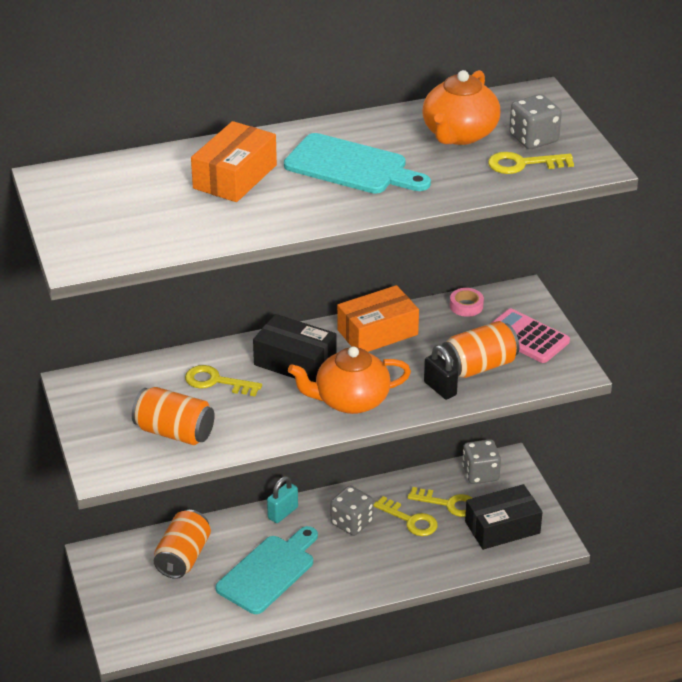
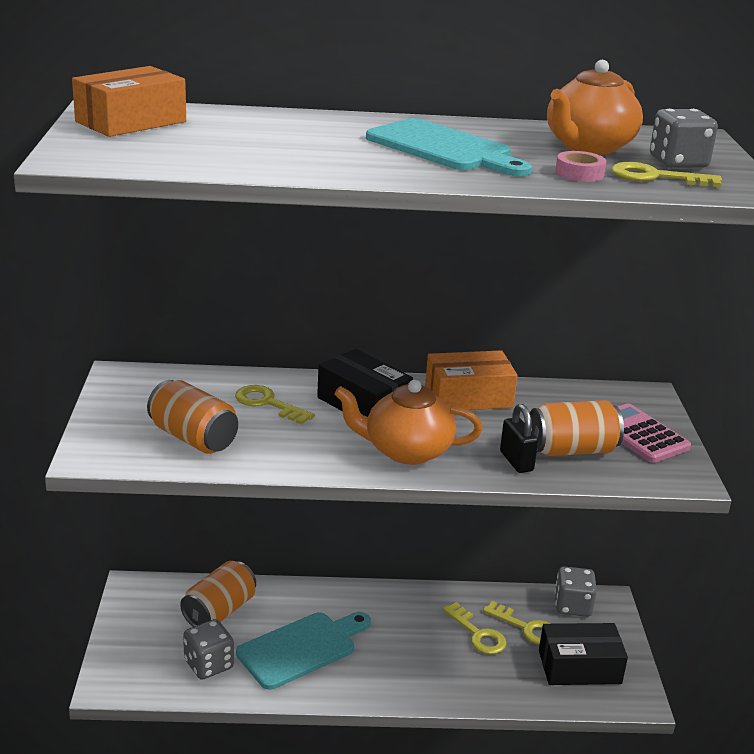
camera: 15 degrees right, 10 degrees down
orange box [191,121,277,202] -> orange box moved to [72,66,186,137]
turquoise padlock [267,476,298,523] -> none
grey dice [330,486,374,536] -> grey dice moved to [183,619,234,680]
pink tape [450,288,484,317] -> pink tape moved to [555,151,606,182]

